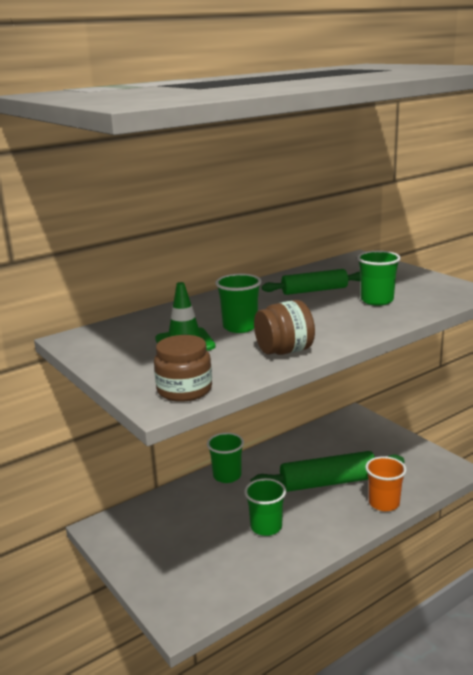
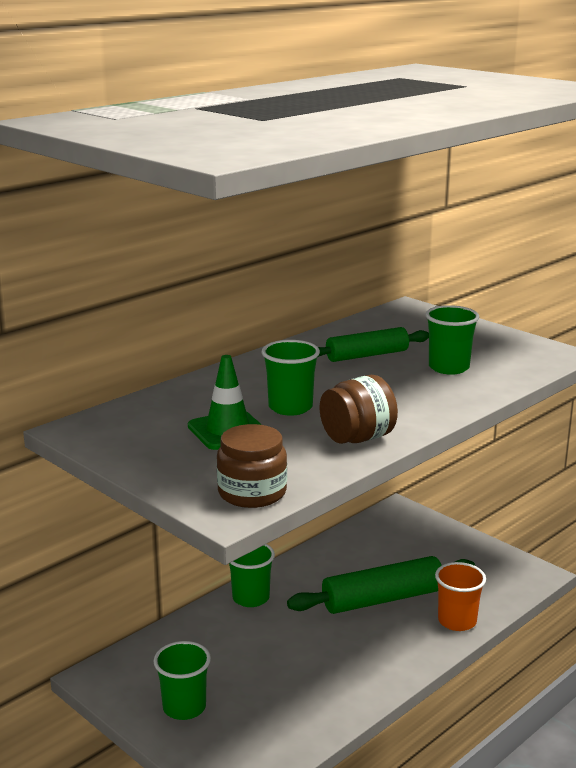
camera: 10 degrees left, 0 degrees up
green cup [244,478,286,536] -> green cup moved to [154,641,211,720]

